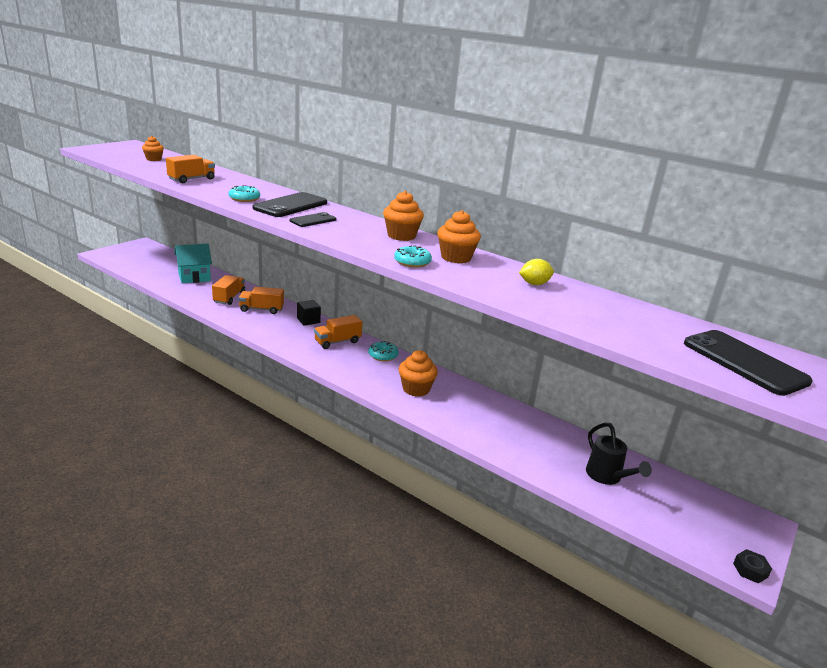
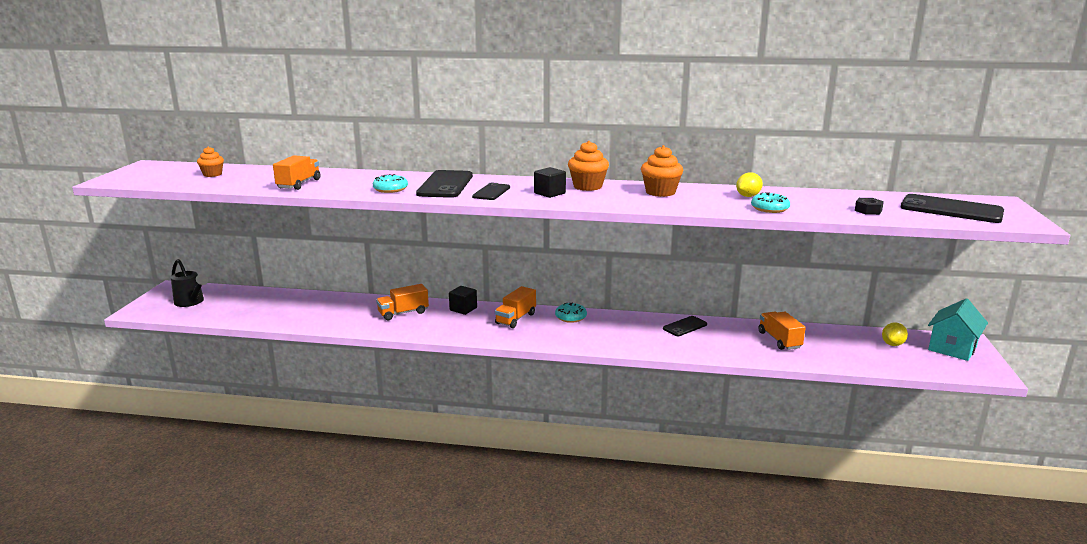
camera: 25 degrees left, 5 degrees down
turquoise house [175,244,212,284] -> turquoise house moved to [928,298,988,361]
orange truck [212,275,245,305] -> orange truck moved to [759,312,806,350]
turquoise donut [394,246,432,268] -> turquoise donut moved to [751,192,790,213]
orange cupcake [399,350,438,397] -> none
black watering can [586,423,652,485] -> black watering can moved to [171,259,208,307]
black nut [733,549,772,583] -> black nut moved to [855,198,884,215]
none -> black cube [534,167,566,198]
none -> black phone [663,316,707,336]
none -> yellow lemon [882,322,908,346]

